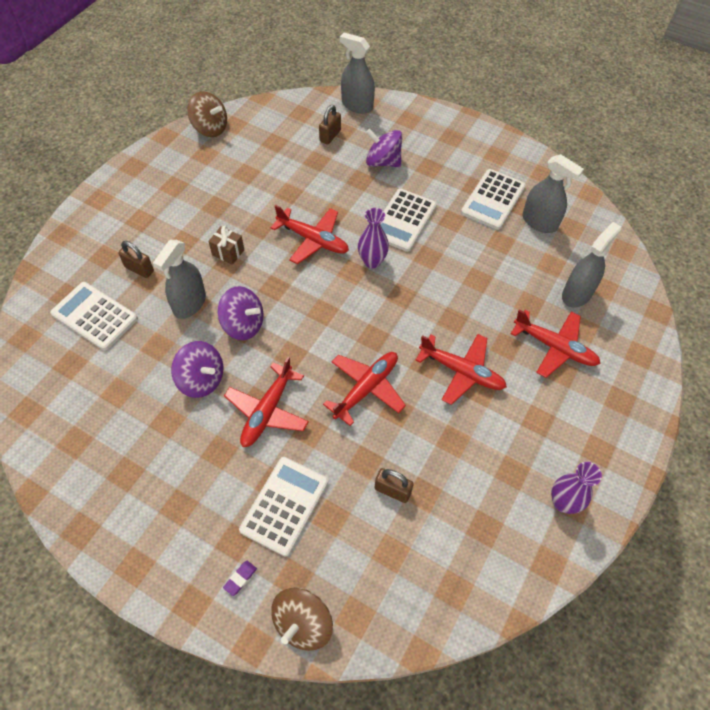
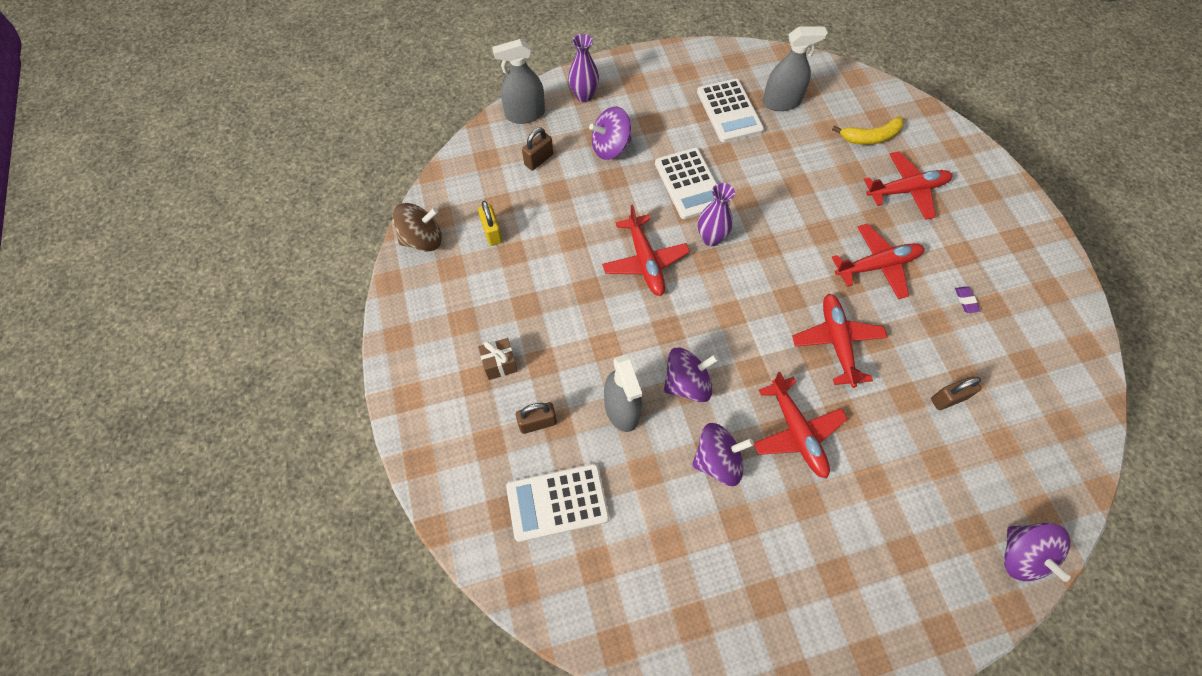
camera: 45 degrees left, 5 degrees up
brown gift [208,226,244,265] -> brown gift moved to [478,338,518,380]
purple eraser [223,561,257,596] -> purple eraser moved to [955,286,980,313]
white calculator [239,457,328,556] -> none
red plane [271,205,349,264] -> red plane turned 90 degrees clockwise [602,205,690,296]
brown spinning top [271,587,333,651] -> purple spinning top [1004,523,1071,582]
brown padlock [319,105,341,145] -> brown padlock turned 60 degrees clockwise [522,127,553,170]
purple vase [551,462,602,514] -> purple vase moved to [568,34,599,102]
grey spray bottle [562,222,621,308] -> yellow banana [832,116,904,145]
none -> yellow padlock [478,201,502,246]

